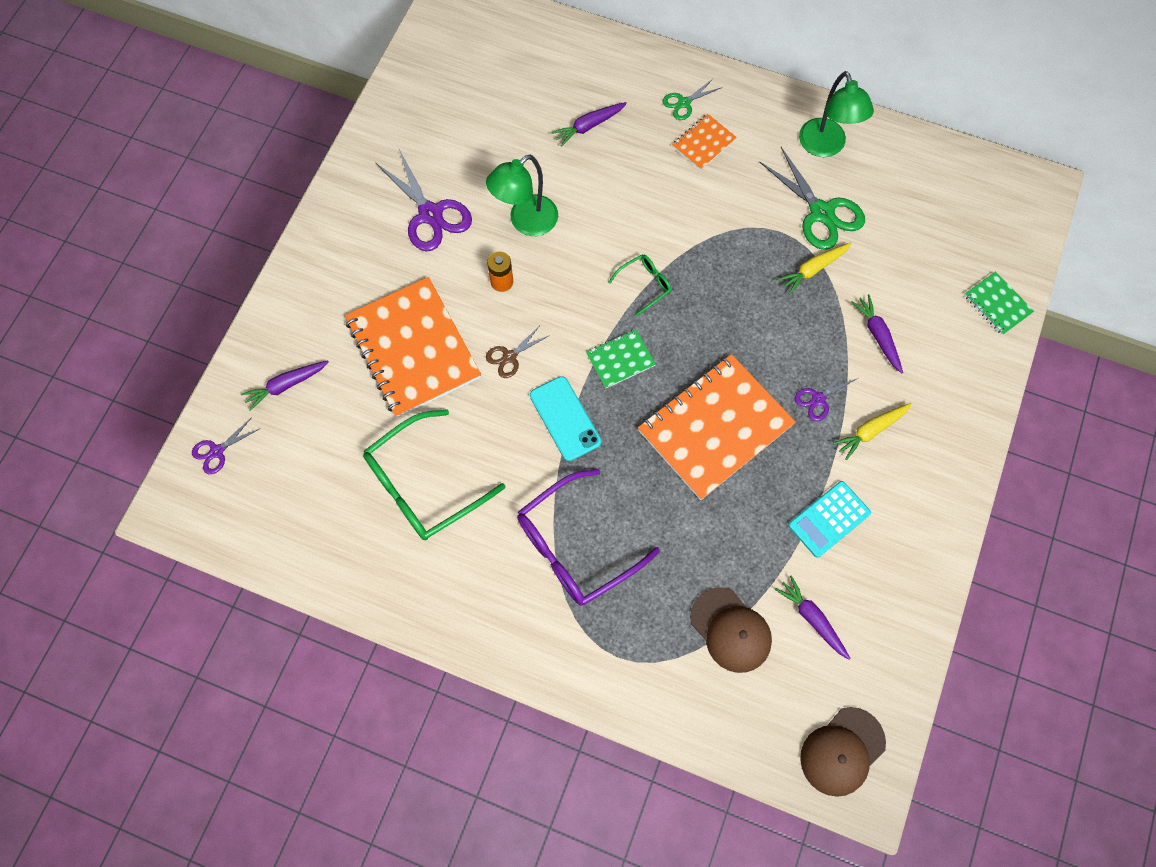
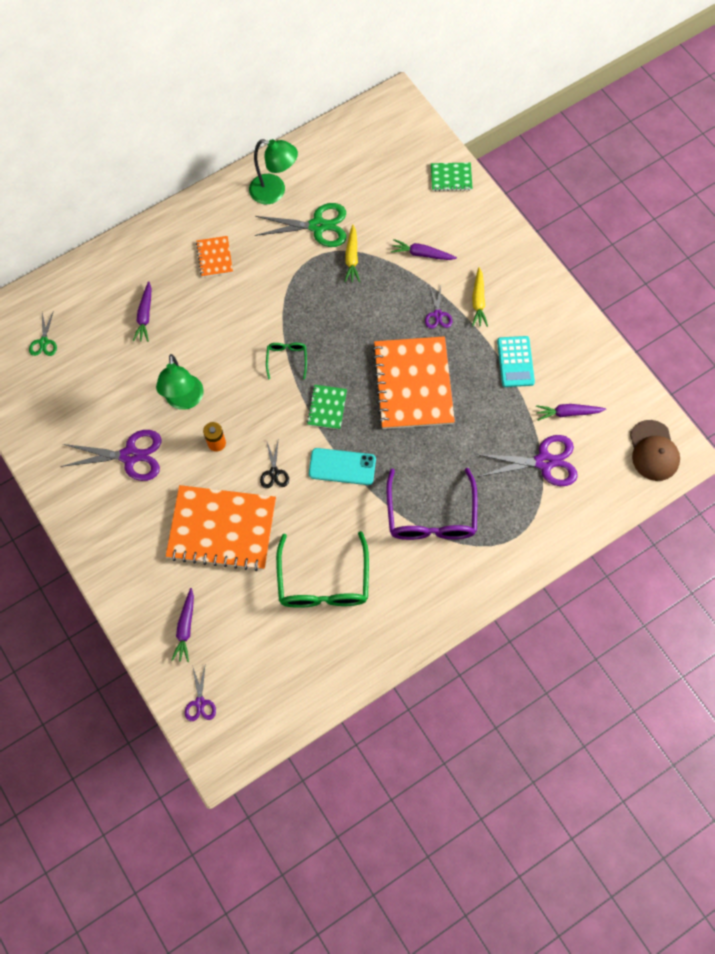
camera: 55 degrees left, 0 degrees up
brown scissors [486,325,550,378] -> black scissors [260,440,289,488]
green scissors [662,78,722,120] -> green scissors moved to [29,313,57,356]
brown cap [690,587,772,673] -> purple scissors [476,435,578,486]

